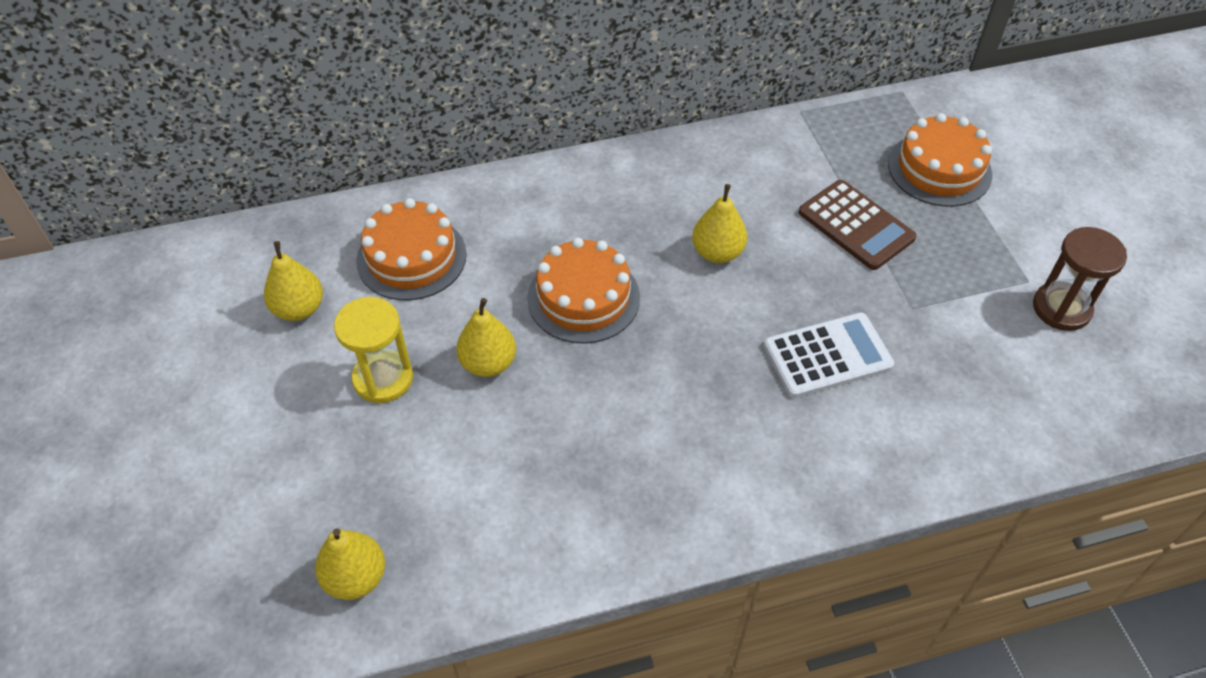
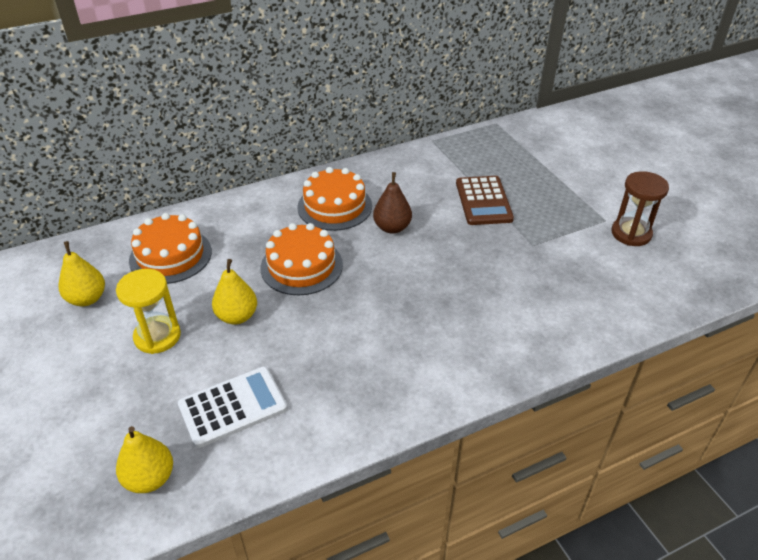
camera: 10 degrees left, 10 degrees down
yellow pear [692,184,747,263] -> brown pear [373,172,412,234]
white calculator [764,313,894,398] -> white calculator moved to [178,367,287,448]
brown calculator [799,180,917,270] -> brown calculator turned 45 degrees clockwise [456,176,514,225]
orange cake [888,113,992,207] -> orange cake moved to [297,167,372,231]

